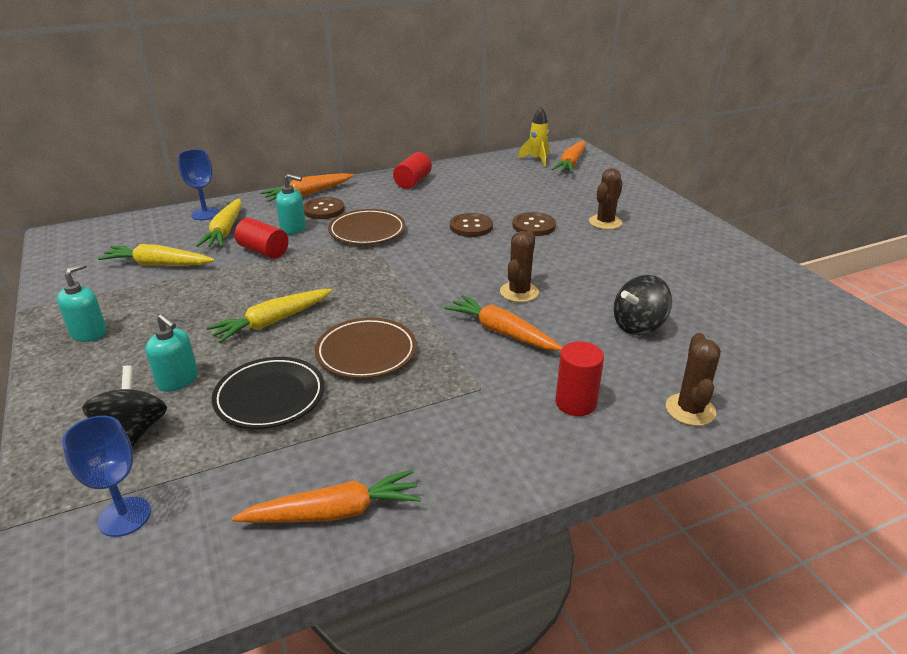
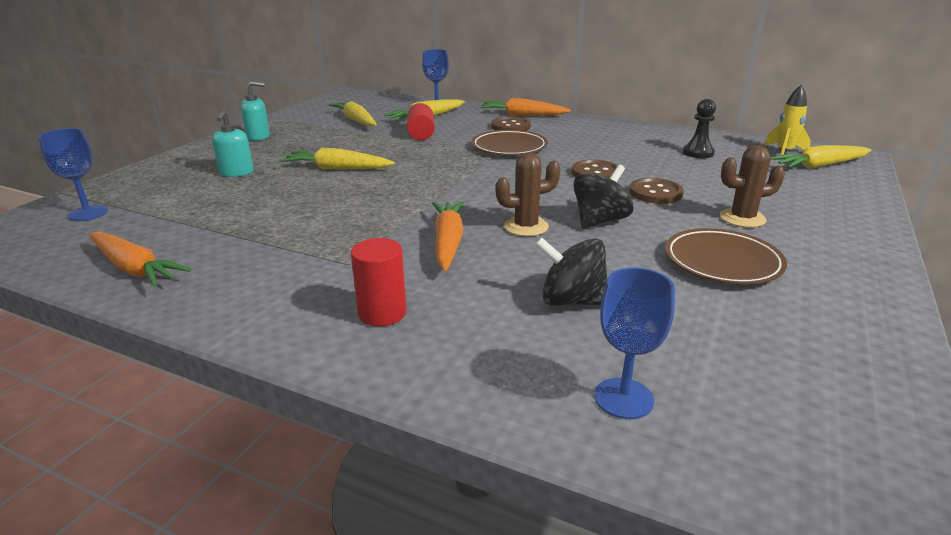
camera: 50 degrees right, 5 degrees down
black spinning top [82,365,167,447] -> black spinning top moved to [573,165,633,229]
black plate [212,357,325,429] -> none
turquoise soap dispenser [276,174,306,235] -> none
brown plate [315,318,417,379] -> brown plate moved to [665,228,787,285]
red cylinder [393,152,432,189] -> none
orange carrot [551,141,586,173] -> yellow carrot [770,145,872,169]
brown cactus [666,333,721,426] -> none
none -> blue goblet [594,268,675,419]
none -> black pawn [683,99,716,158]

